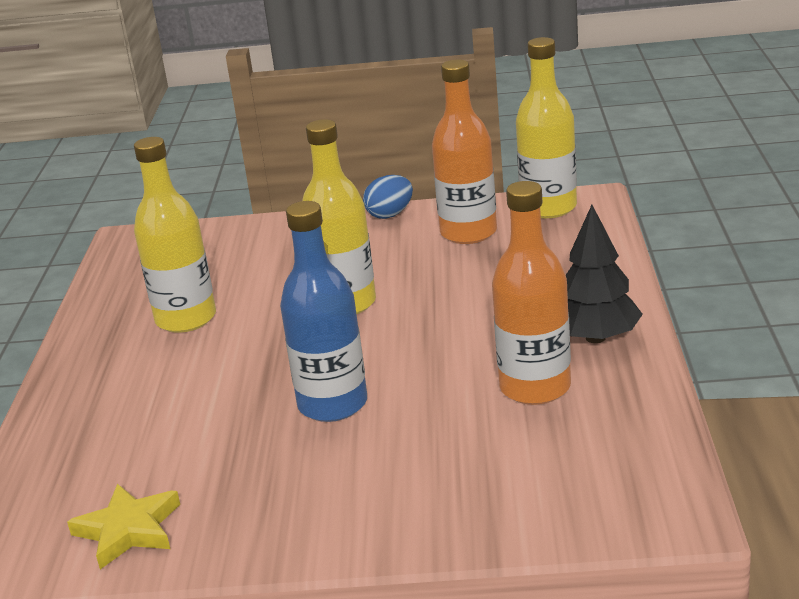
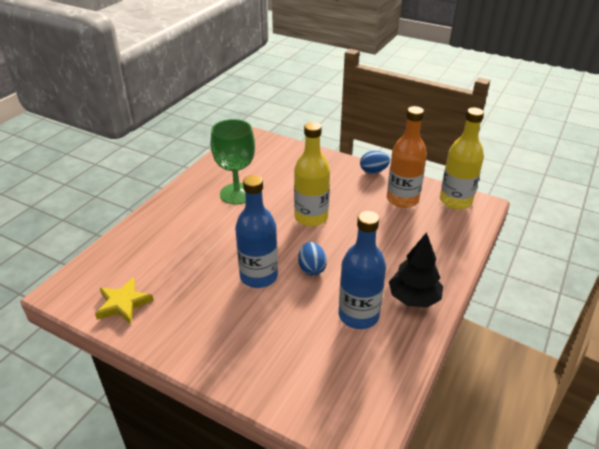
camera: 25 degrees right, 10 degrees up
yellow bottle [134,137,216,333] -> green goblet [211,119,255,205]
orange bottle [492,181,571,405] -> blue bottle [338,211,386,329]
none -> blue egg [298,242,327,276]

